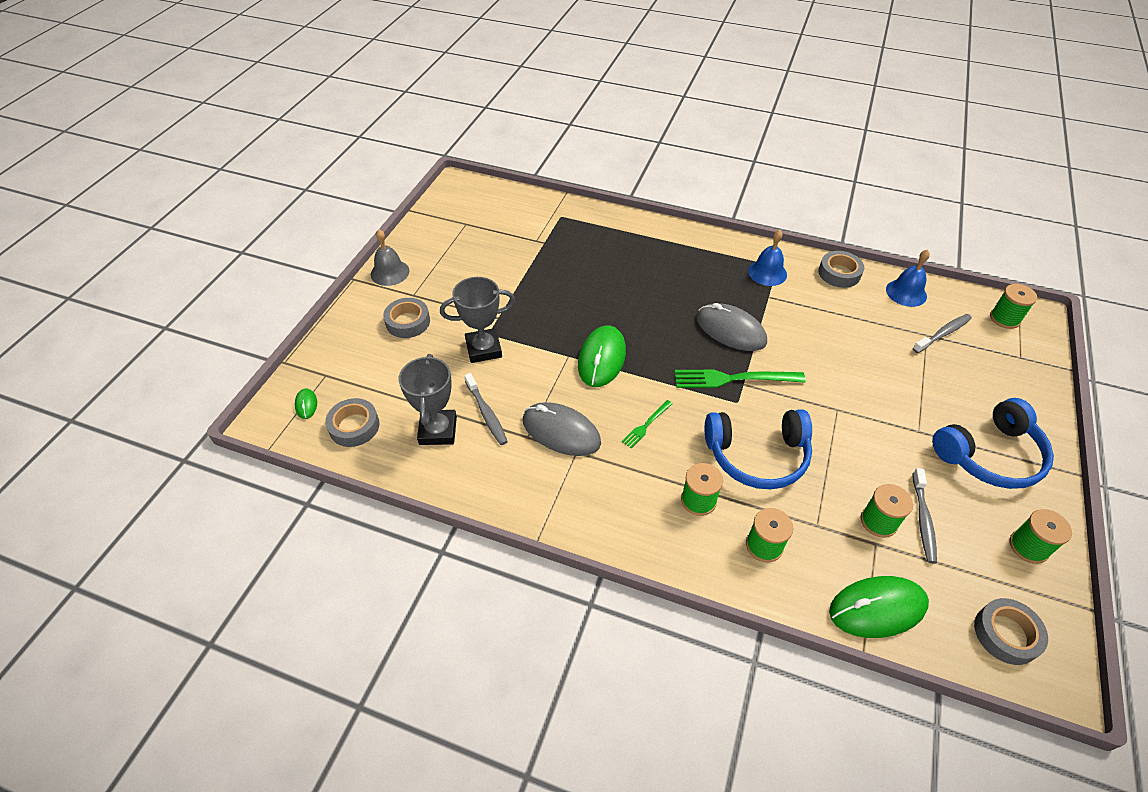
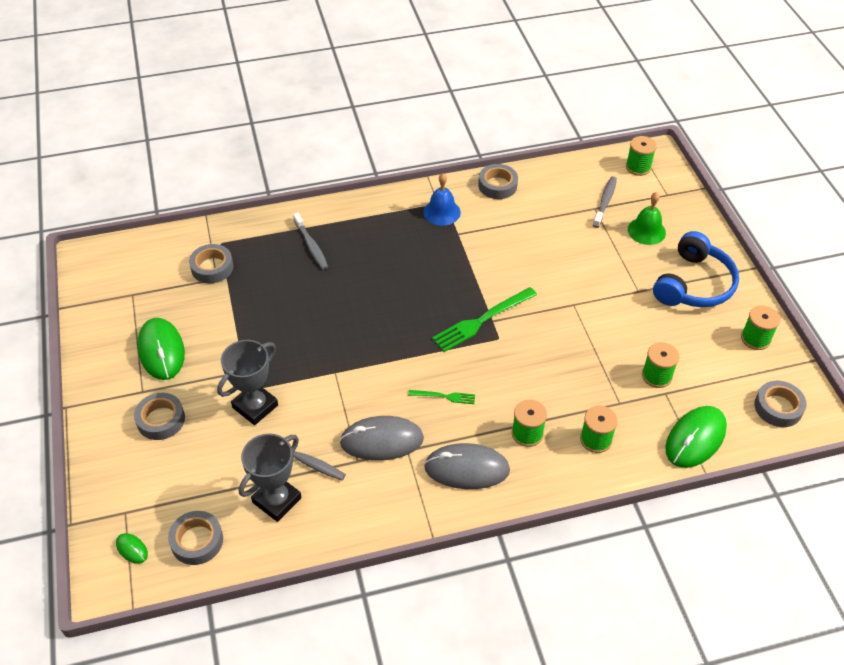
camera: 35 degrees left, 0 degrees up
grey bell [371,229,410,286] -> none
grey trophy [399,354,457,445] -> grey trophy turned 75 degrees clockwise [239,433,301,522]
green mouse [578,325,626,387] -> green mouse moved to [137,318,185,380]
green fork [622,400,672,448] -> green fork turned 90 degrees counterclockwise [408,390,475,404]
grey mouse [696,303,767,351] -> grey mouse moved to [424,443,510,489]
blue headphones [705,409,812,489] -> none
blue bell [886,249,930,307] -> none
grey toothbrush [912,468,937,563] -> grey toothbrush moved to [293,212,328,270]
none -> grey tape [189,244,233,283]
none -> green bell [628,192,666,245]

